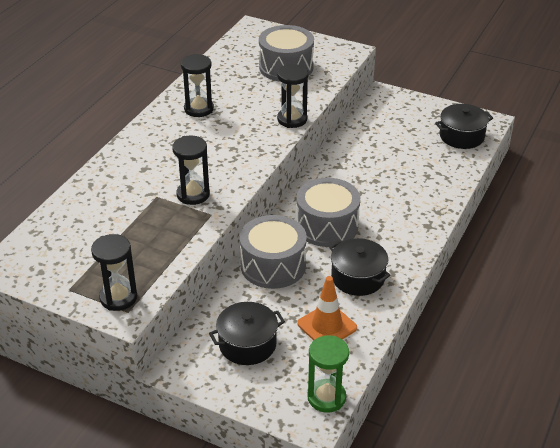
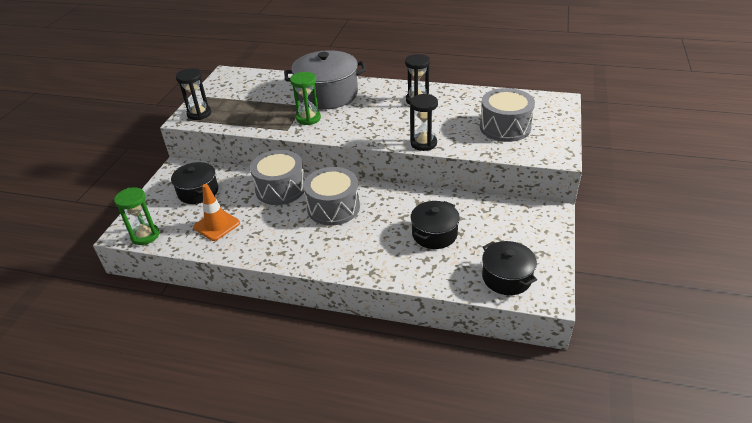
camera: 80 degrees right, 0 degrees up
black hourglass [172,136,210,205] -> green hourglass [290,72,321,125]
black pot [329,238,391,296] -> black pot moved to [411,201,460,249]
none -> grey pot [284,50,366,109]

